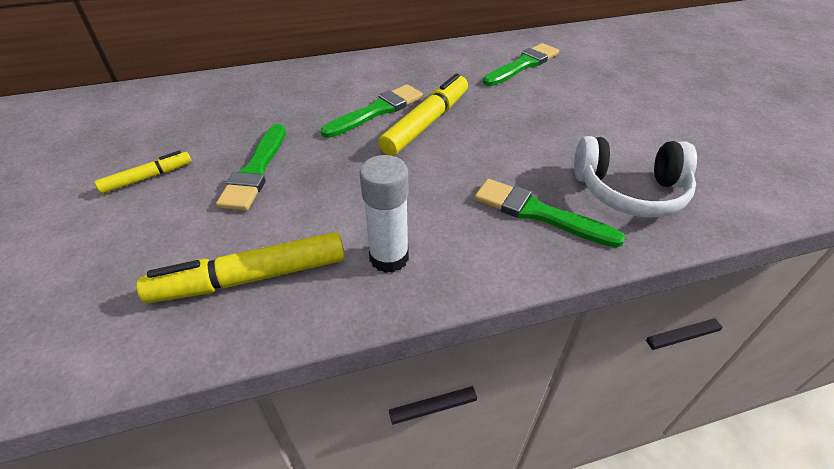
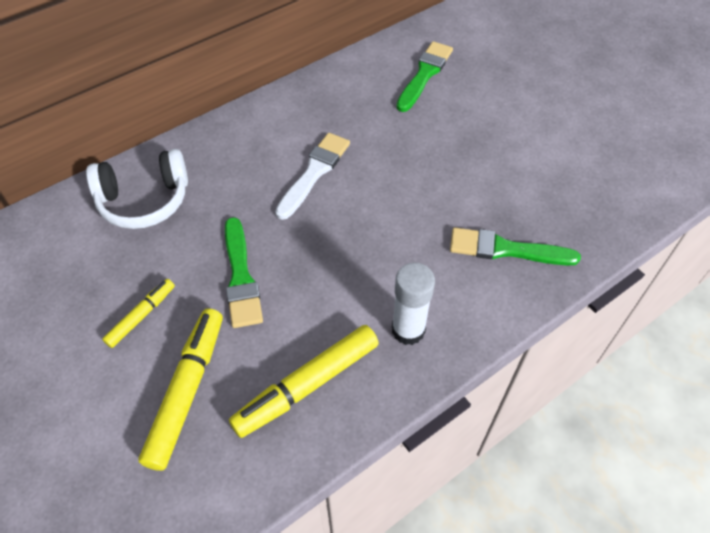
camera: 20 degrees left, 10 degrees up
green brush [321,84,423,138] -> white brush [275,133,350,220]
yellow marker [378,73,468,156] -> yellow marker moved to [138,308,223,471]
white headphones [574,136,697,217] -> white headphones moved to [86,149,188,229]

